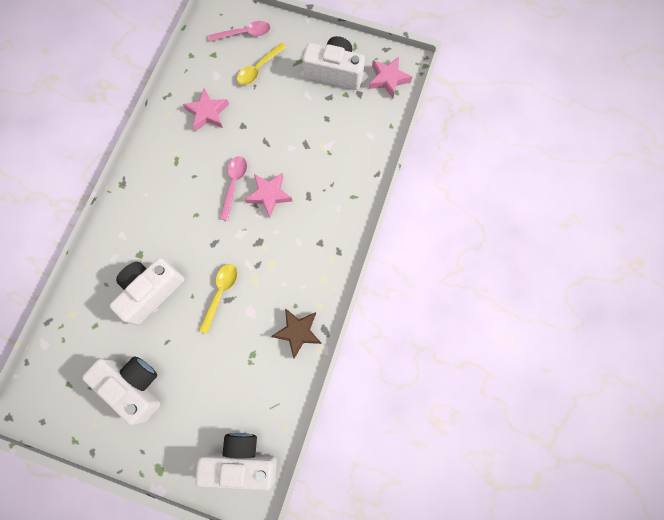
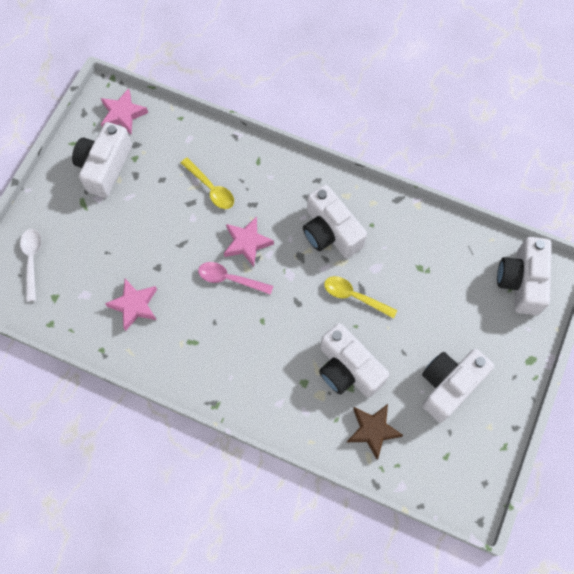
camera: 85 degrees left, 5 degrees down
pink spoon [208,21,270,41] -> white spoon [20,229,42,302]
yellow spoon [237,43,287,85] -> yellow spoon moved to [181,158,234,209]
brown star [271,308,322,358] -> brown star moved to [347,404,403,459]
none -> white camera [303,184,367,258]

